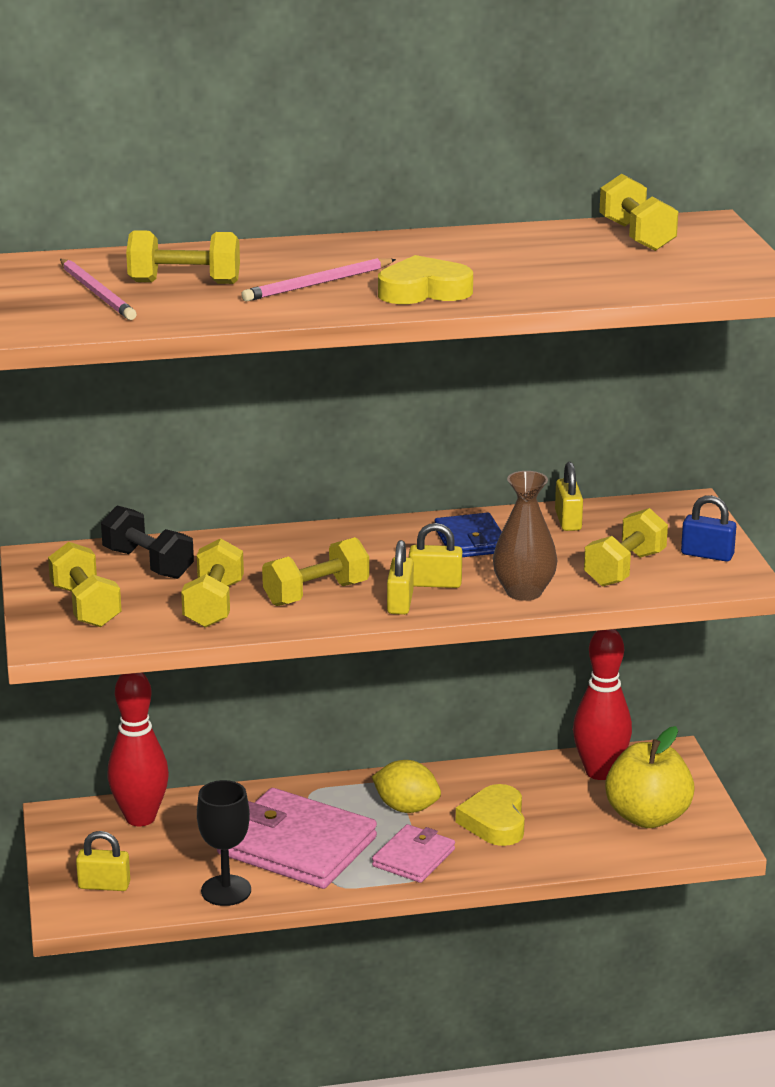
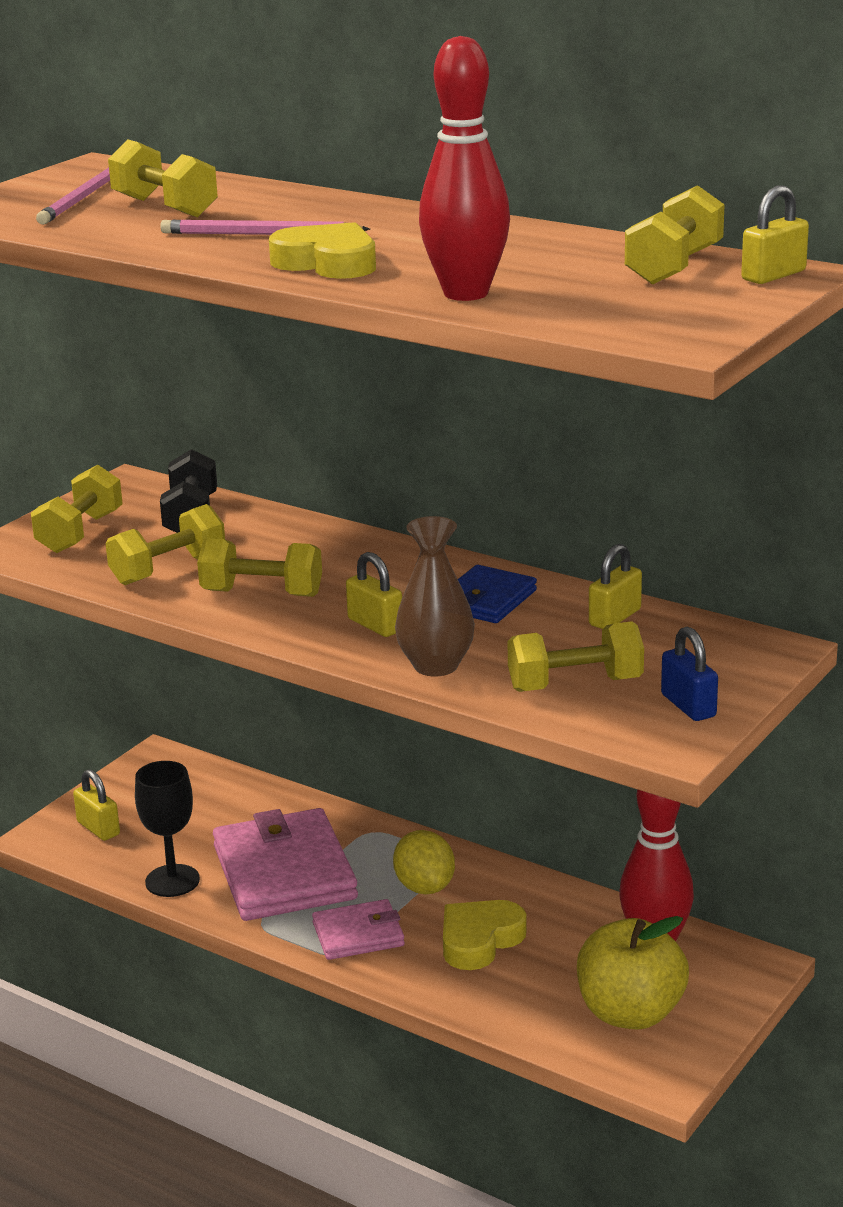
camera: 45 degrees right, 0 degrees up
red bowling pin [107,673,169,826] -> red bowling pin moved to [419,36,510,301]
yellow padlock [387,540,414,615] -> yellow padlock moved to [741,185,809,284]

